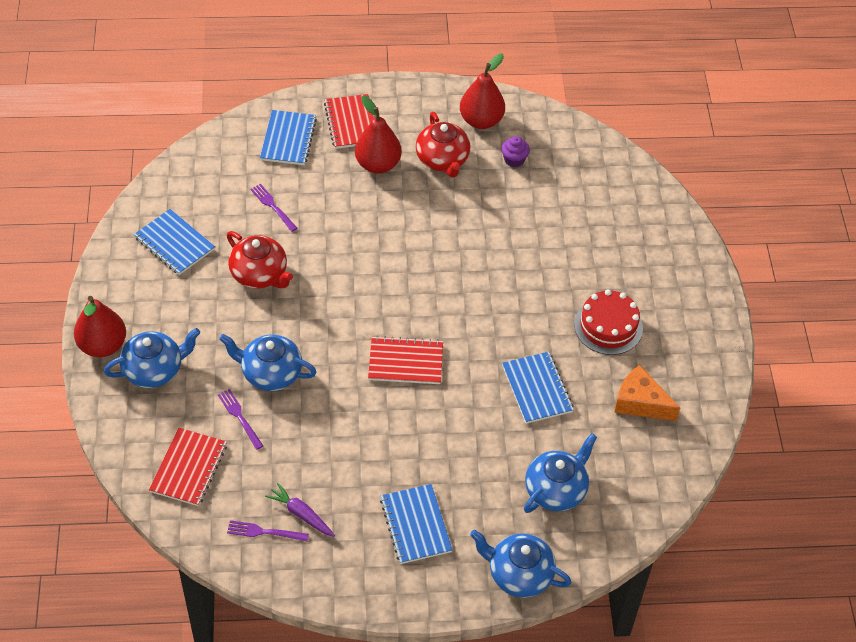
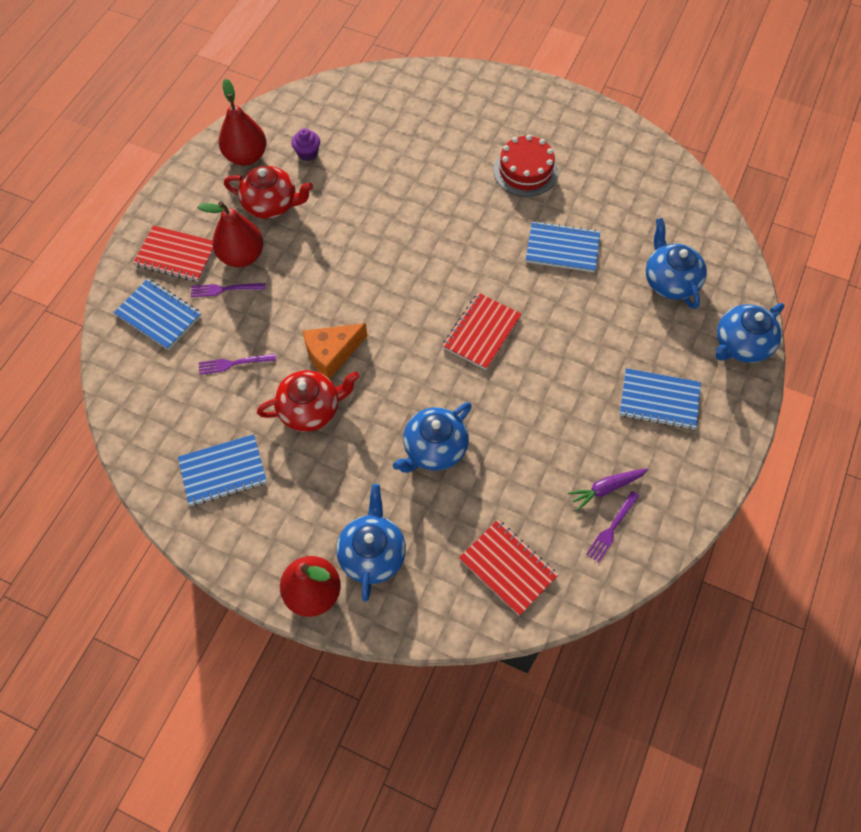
camera: 60 degrees left, 10 degrees up
purple fork [218,389,263,450] -> purple fork moved to [191,283,265,297]
orange cheese [614,365,680,421] -> orange cheese moved to [303,323,367,379]

